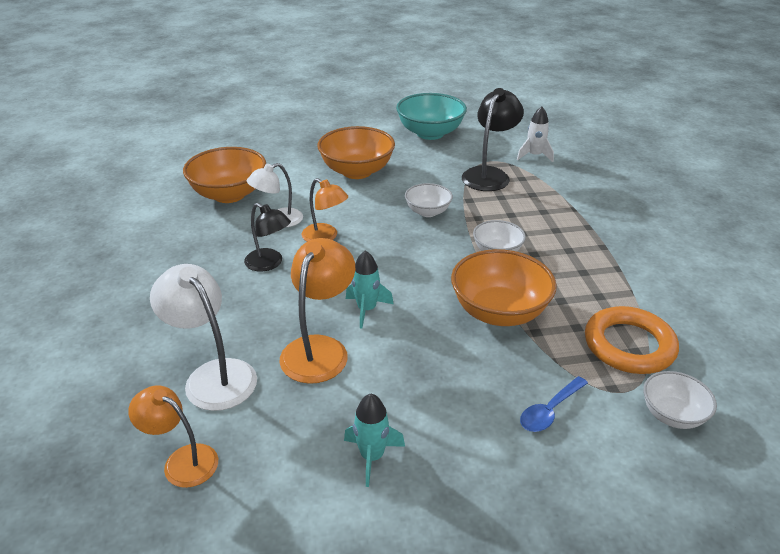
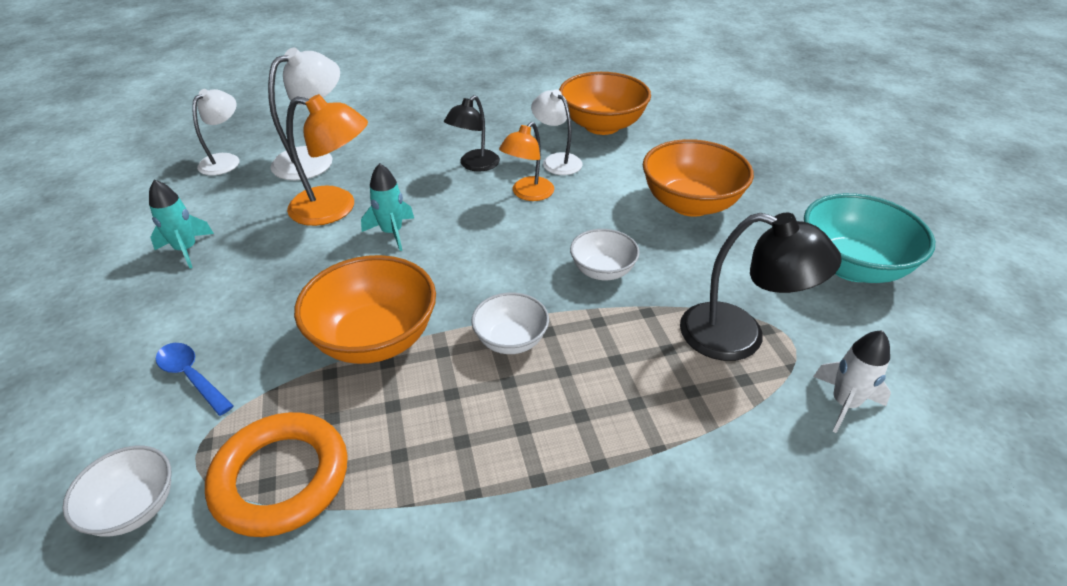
camera: 85 degrees right, 5 degrees up
orange lamp [128,385,218,488] -> white lamp [192,89,239,175]

